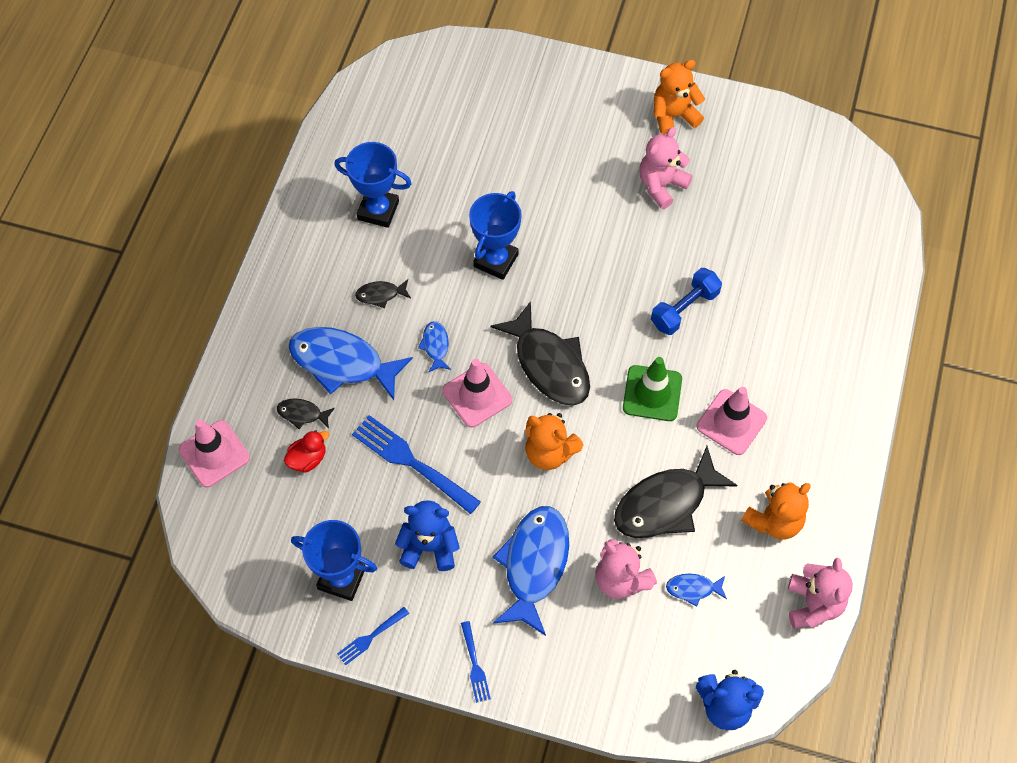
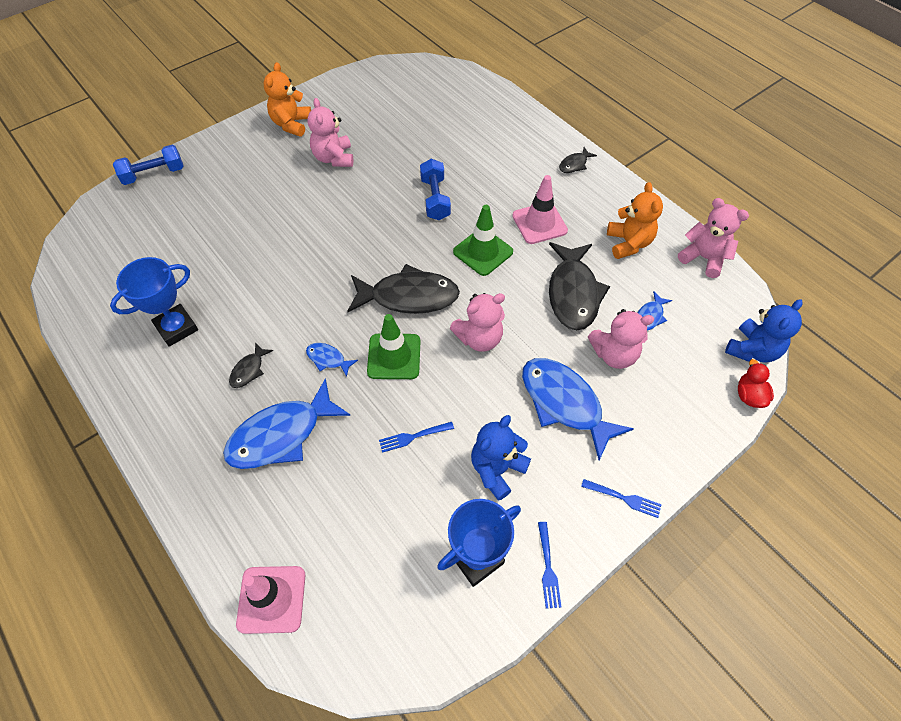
camera: 55 degrees left, 5 degrees down
black fish [277,398,335,429] -> black fish moved to [559,147,597,173]
red duck [284,430,329,473] -> red duck moved to [738,359,774,408]
blue fork [352,415,481,514] -> blue fork [379,422,454,453], size x0.52
pink traffic cone [443,359,512,427] -> green traffic cone [367,314,420,379]
blue trophy [469,191,522,280] -> none
orange teddy bear [525,413,583,470] -> pink teddy bear [450,293,505,352]
none -> blue dumbbell [113,145,183,185]

